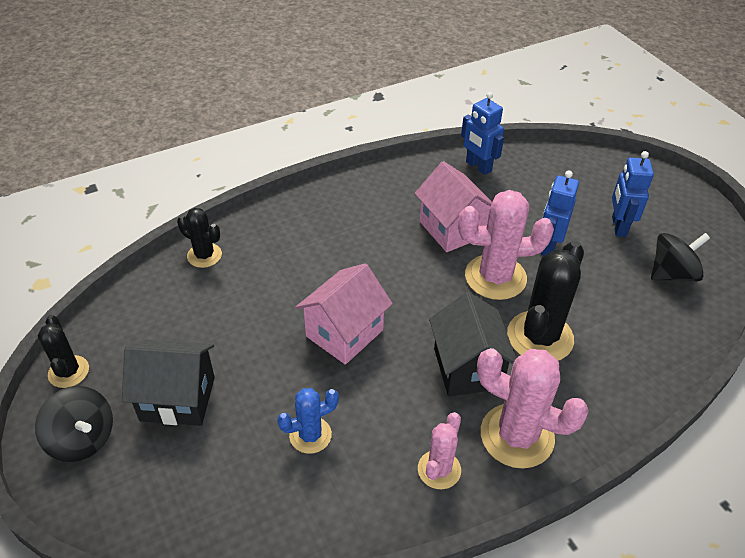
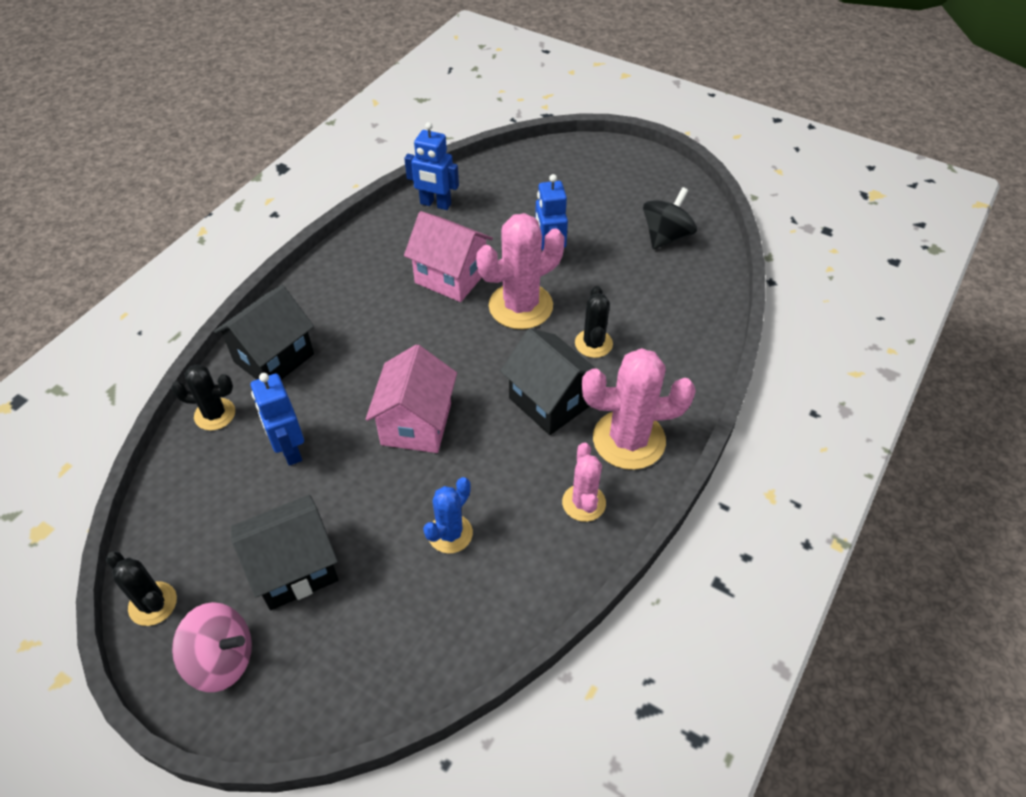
camera: 30 degrees left, 5 degrees up
black spinning top [35,386,113,462] -> pink spinning top [172,602,252,692]
black cactus [507,241,584,361] -> black cactus [575,286,613,358], size x0.57
blue robot [612,151,654,237] -> blue robot moved to [251,373,304,466]
none -> black house [214,285,314,380]

